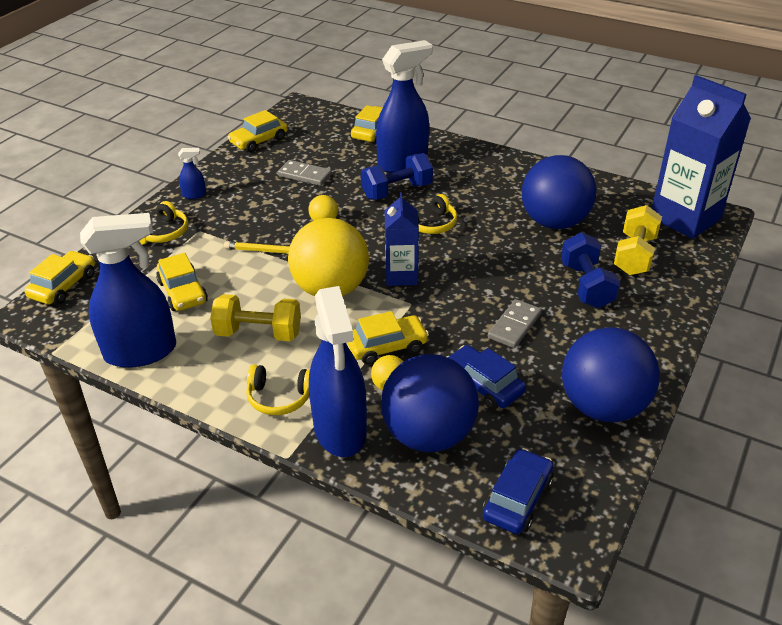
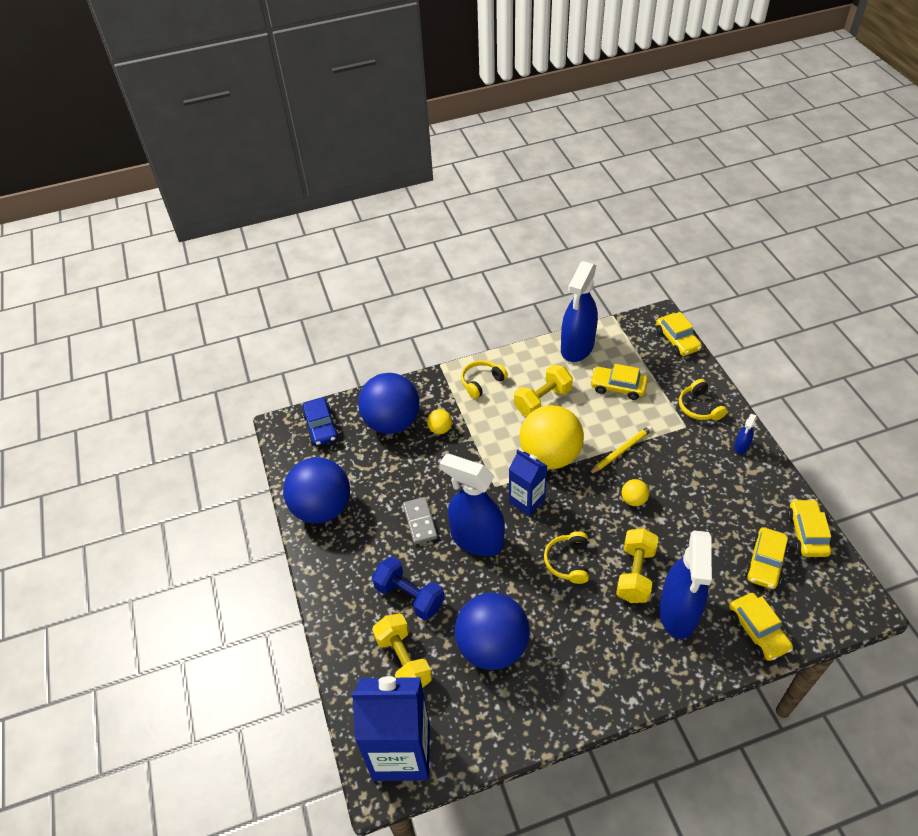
camera: 135 degrees right, 10 degrees up
grey domino [278,160,332,186] -> none
blue spray bottle [309,286,367,457] -> blue spray bottle moved to [439,453,505,556]
yellow car [347,311,429,365] -> yellow car moved to [745,527,789,589]
blue dumbbell [361,153,433,200] -> yellow dumbbell [616,528,659,603]
blue car [447,345,526,410] -> none

